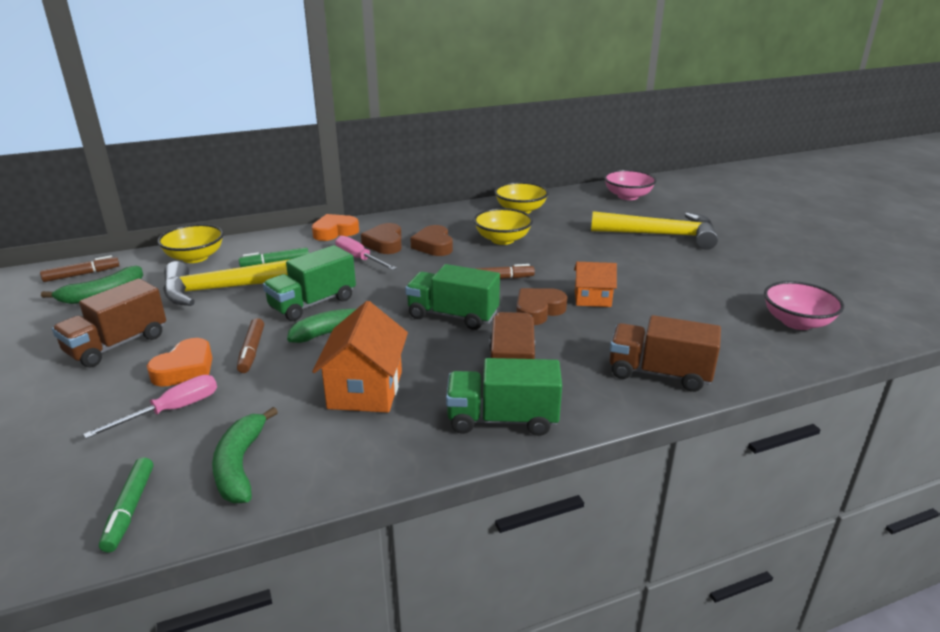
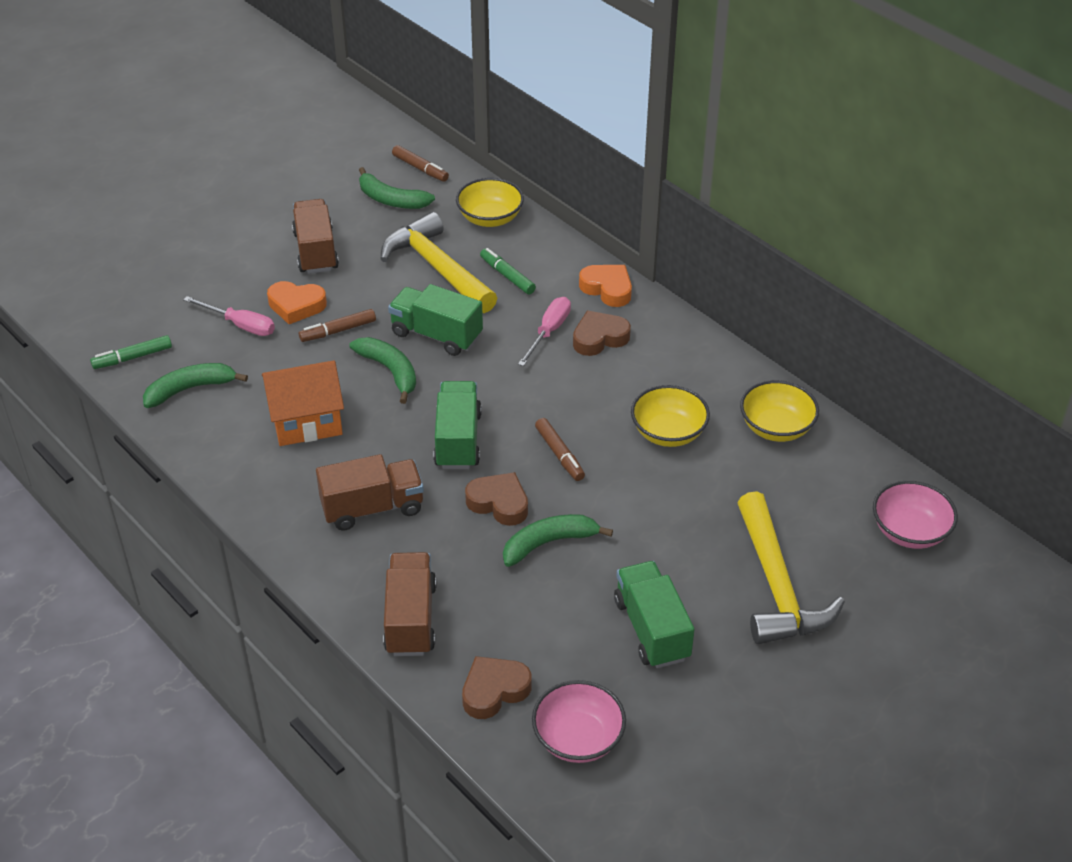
camera: 70 degrees right, 15 degrees up
brown truck [52,278,166,367] -> brown truck turned 60 degrees clockwise [292,199,339,274]
brown heart [410,225,453,256] -> brown heart moved to [462,656,531,719]
green truck [446,358,562,436] -> green truck moved to [614,561,695,668]
orange house [574,262,617,307] -> green banana [503,514,613,567]

